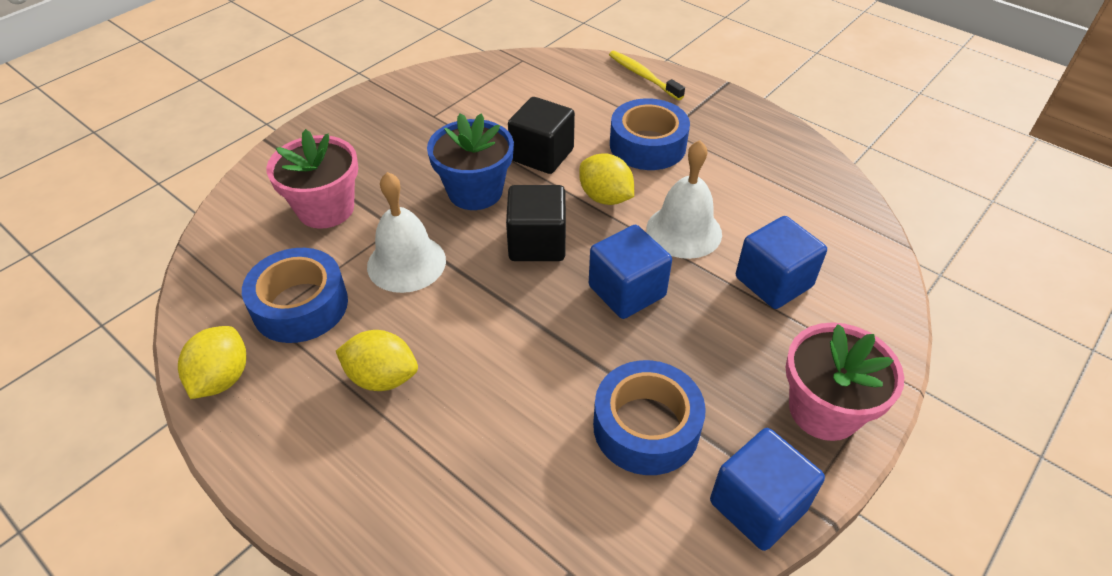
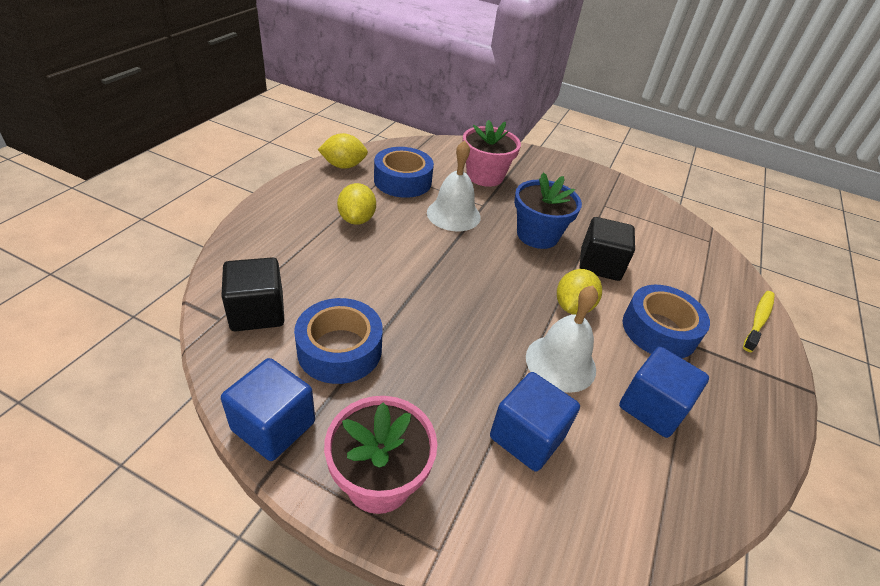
camera: 70 degrees right, 5 degrees down
black cube [506,185,566,261] -> black cube moved to [221,257,285,331]
blue cube [589,225,672,319] -> blue cube moved to [619,347,709,438]

